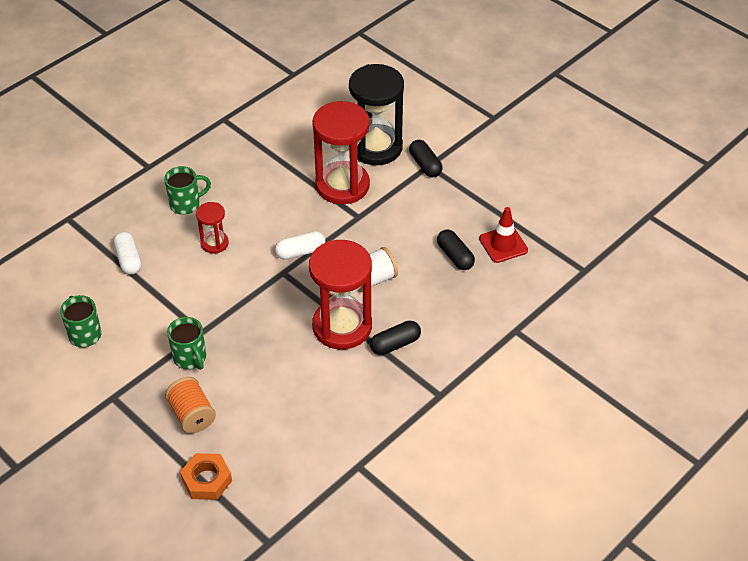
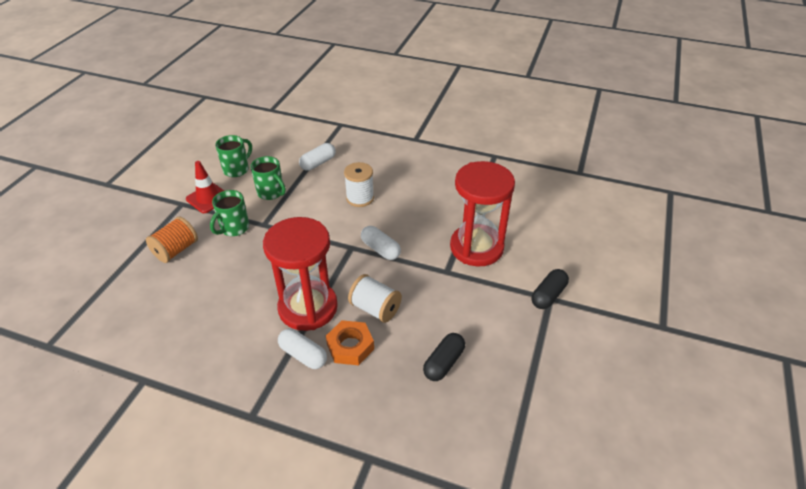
camera: 65 degrees right, 5 degrees down
green mug [164,166,211,215] -> green mug moved to [250,156,286,200]
orange nut [180,453,232,500] -> orange nut moved to [326,320,374,365]
red hourglass [196,202,229,253] -> white spool [344,162,374,207]
black hourglass [349,64,404,165] -> none
black capsule [370,321,421,355] -> white capsule [278,329,327,369]
red traffic cone [479,207,528,263] -> red traffic cone moved to [186,161,224,213]

